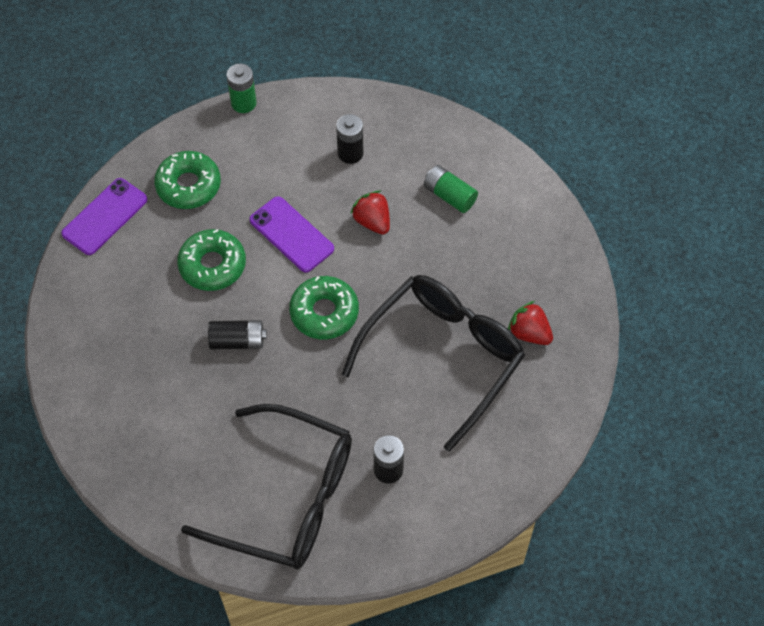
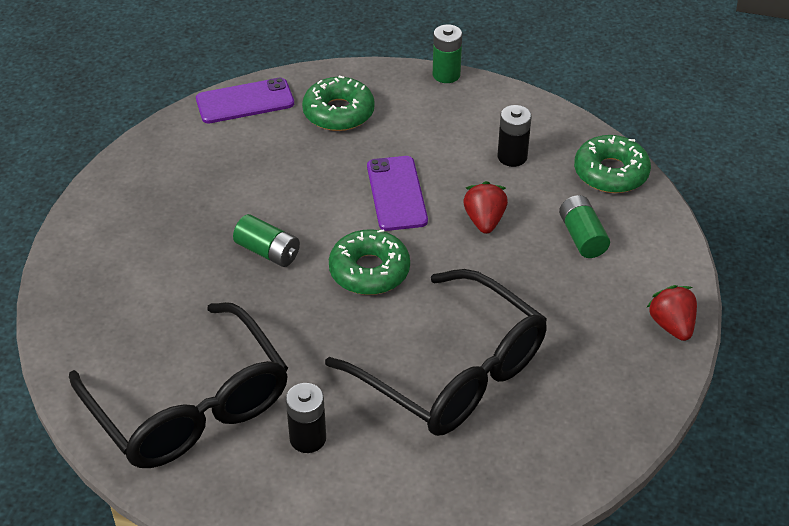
camera: 35 degrees right, 15 degrees down
green donut [177,229,246,291] -> green donut moved to [574,135,651,193]
black battery [208,320,267,349] -> green battery [233,214,300,267]
black glasses [342,275,525,452] -> black glasses turned 60 degrees clockwise [325,269,547,436]
red strawberry [508,301,553,345] -> red strawberry moved to [646,285,697,341]

